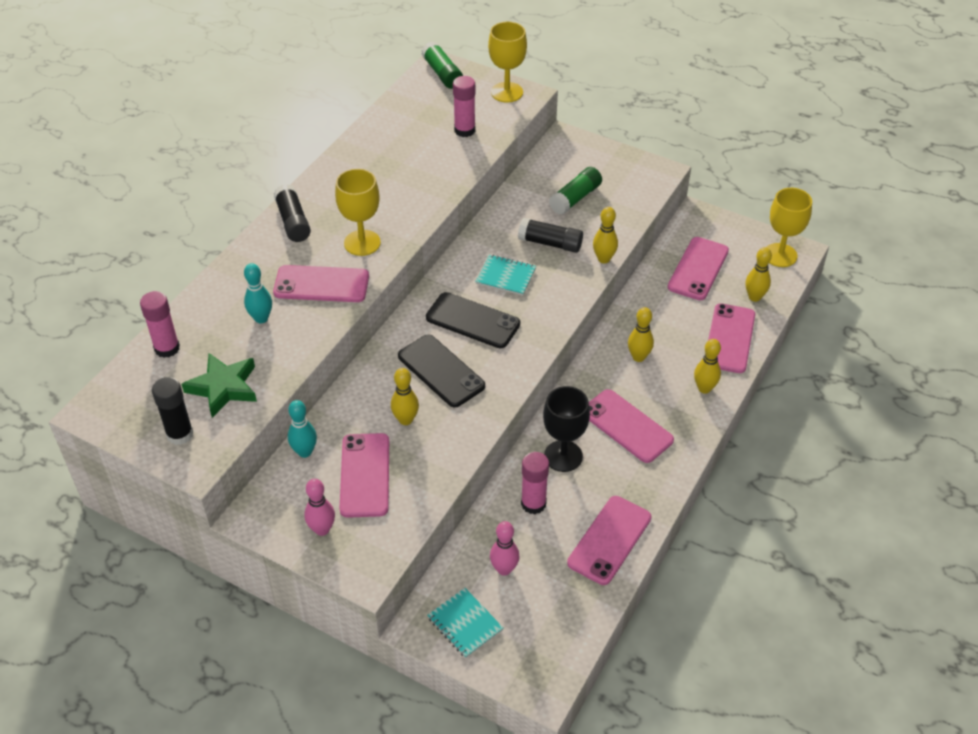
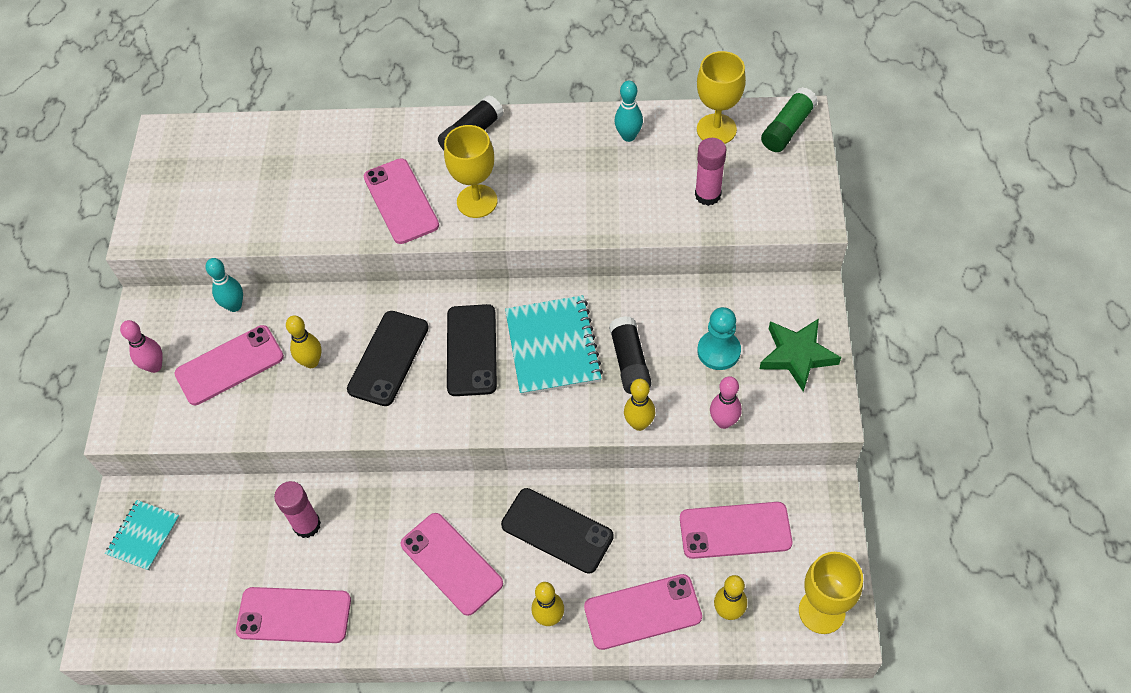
camera: 65 degrees right, 10 degrees up
pink glue stick [140,291,180,358] -> none
black glue stick [152,377,194,445] -> none
green star [181,353,257,418] -> green star moved to [760,319,841,392]
turquoise bowling pin [244,263,272,323] -> turquoise bowling pin moved to [615,81,643,142]
turquoise notebook [475,255,536,296] -> turquoise notebook [505,295,603,395], size x1.67
yellow goblet [488,22,527,103] -> yellow goblet moved to [697,51,746,144]
pink bowling pin [490,521,520,576] -> pink bowling pin moved to [710,376,742,429]
black goblet [543,386,590,472] -> none
green glue stick [549,167,602,215] -> turquoise pawn [697,307,741,370]
pink phone [589,389,674,463] -> pink phone turned 60 degrees counterclockwise [401,513,503,616]
yellow bowling pin [628,307,654,362] -> black phone [501,488,614,574]

